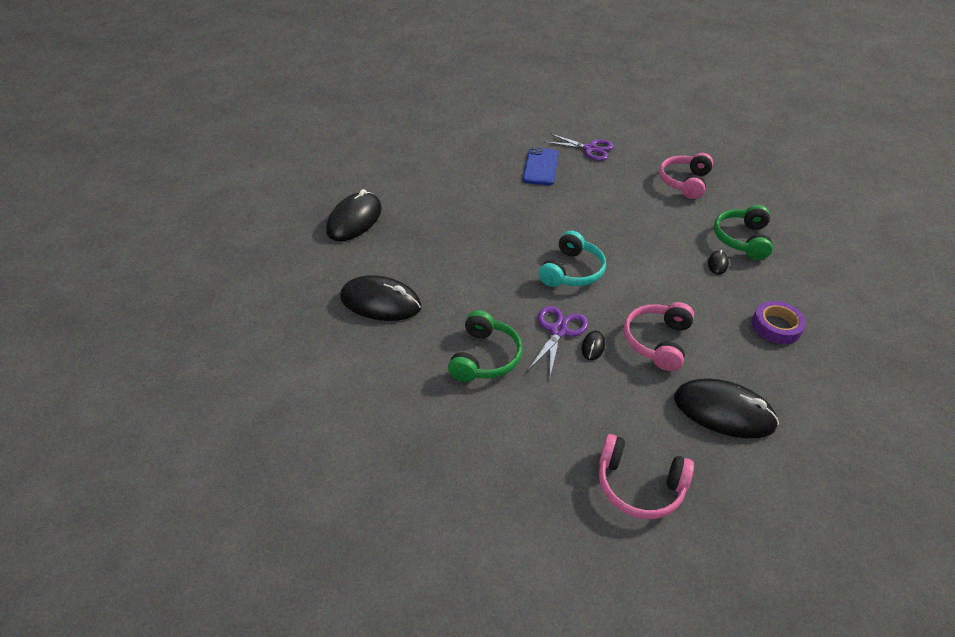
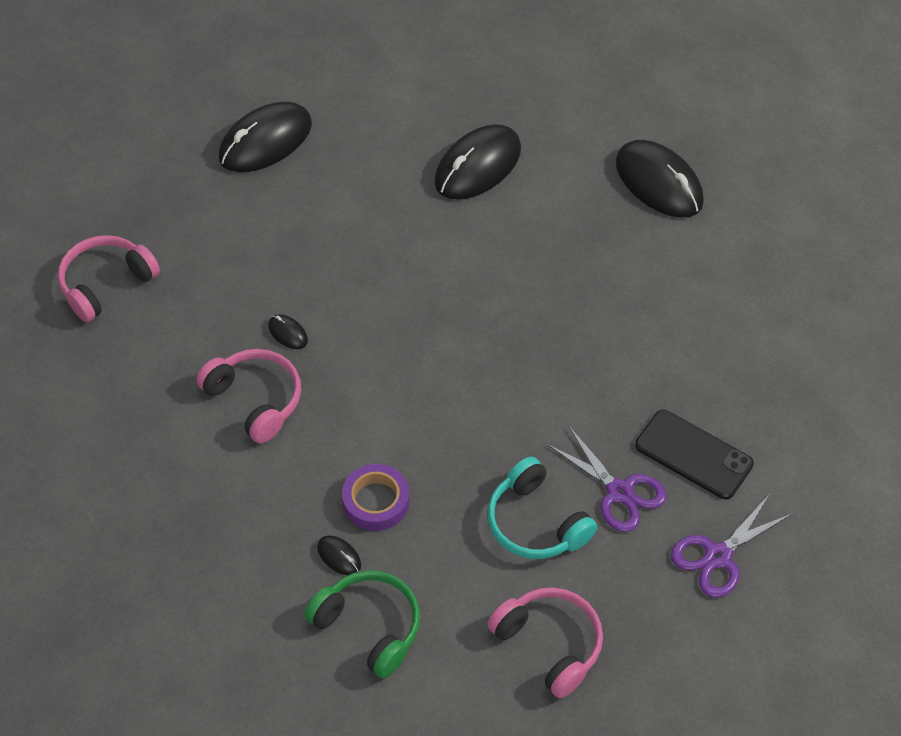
camera: 115 degrees right, 10 degrees up
green headphones [448,310,523,382] -> none
blue phone [523,147,559,185] -> black phone [635,410,754,499]
purple scissors [527,306,588,376] -> purple scissors moved to [547,426,667,532]
turquoise headphones [538,231,606,287] -> turquoise headphones moved to [487,456,597,559]
black mouse [674,379,779,438] -> black mouse moved to [219,102,312,172]
purple tape [752,301,806,344] -> purple tape moved to [342,464,409,531]

